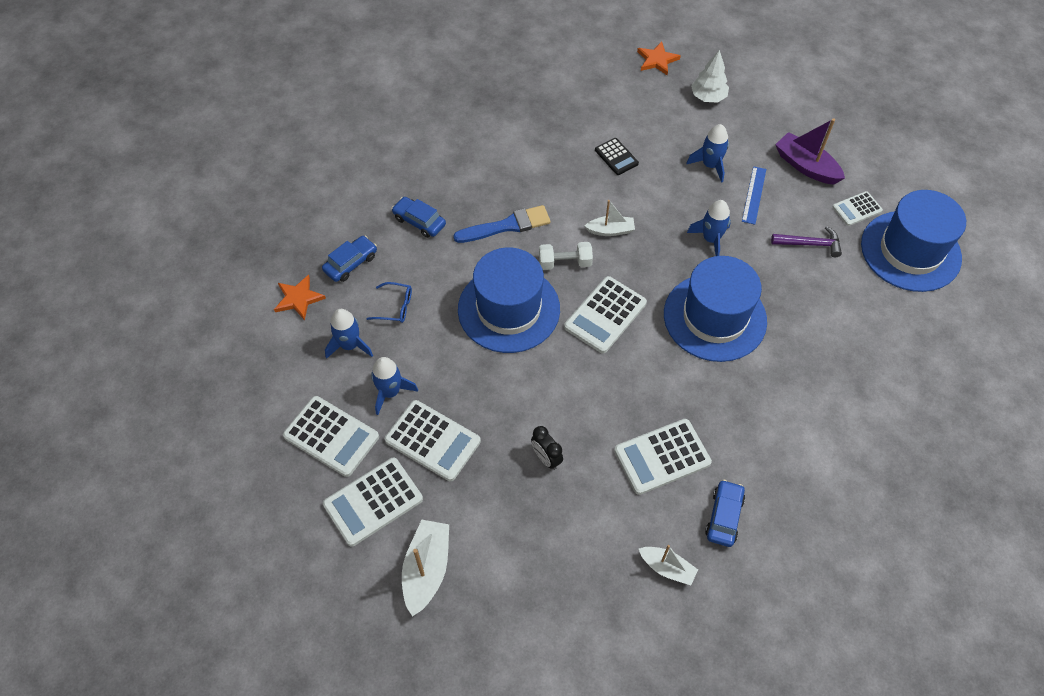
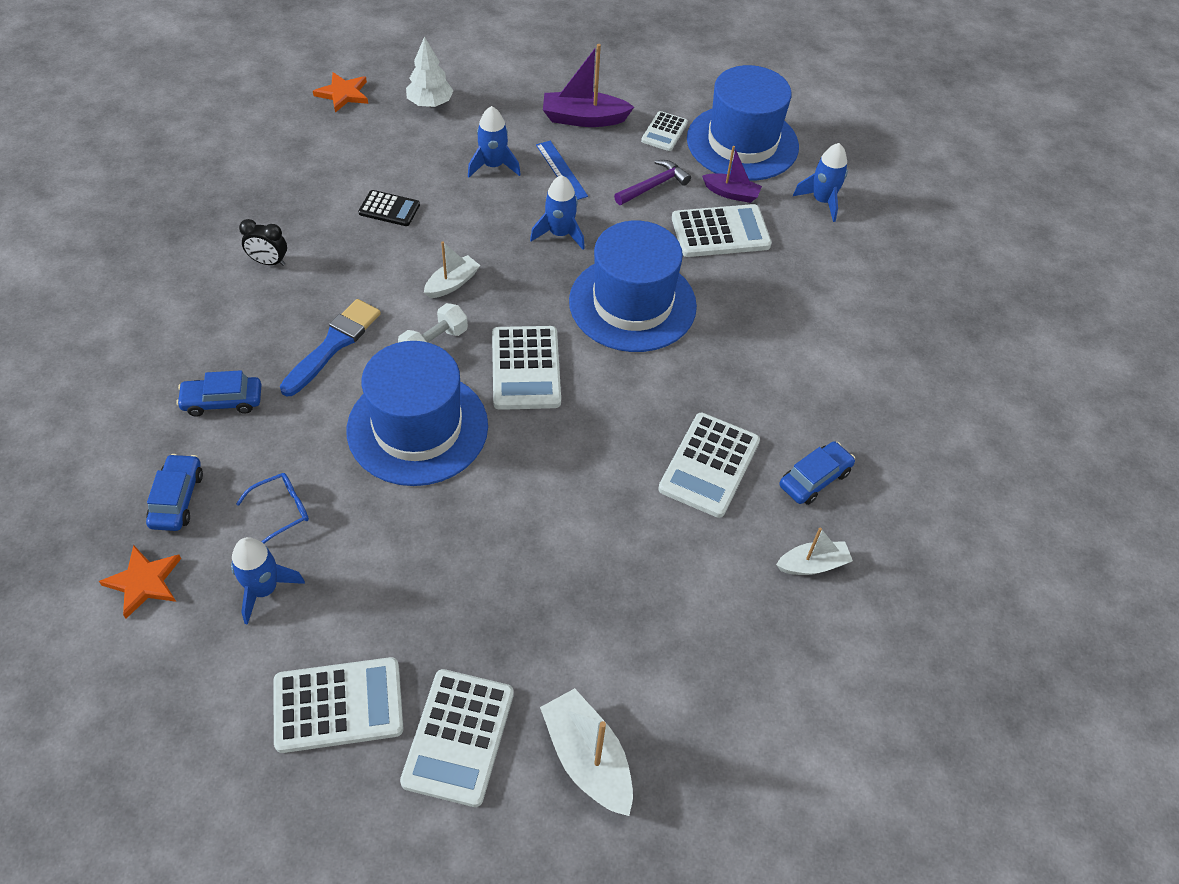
camera: 45 degrees left, 5 degrees down
blue rocket [371,357,418,415] -> blue rocket moved to [793,143,848,222]
white calculator [385,400,481,481] -> white calculator moved to [672,204,772,257]
black clock [531,426,563,470] -> black clock moved to [239,219,287,266]
blue car [705,480,745,547] -> blue car turned 75 degrees clockwise [779,441,855,505]
none -> purple boat [702,146,762,203]

